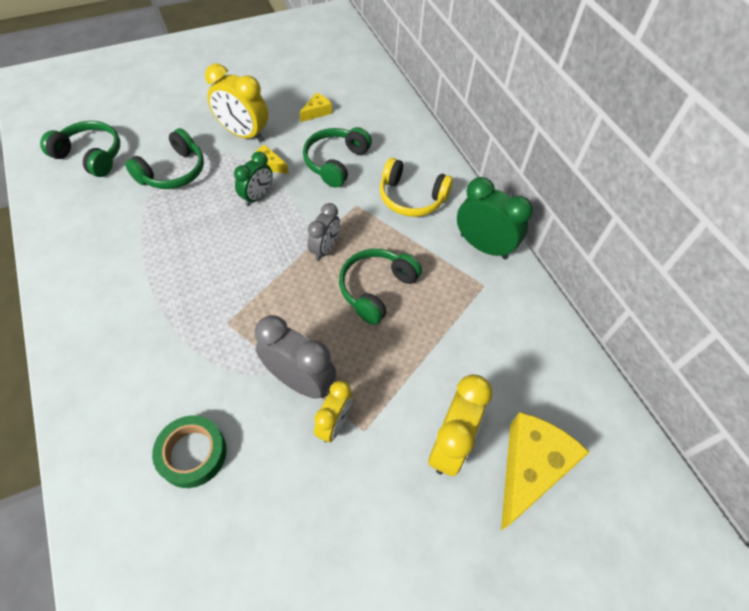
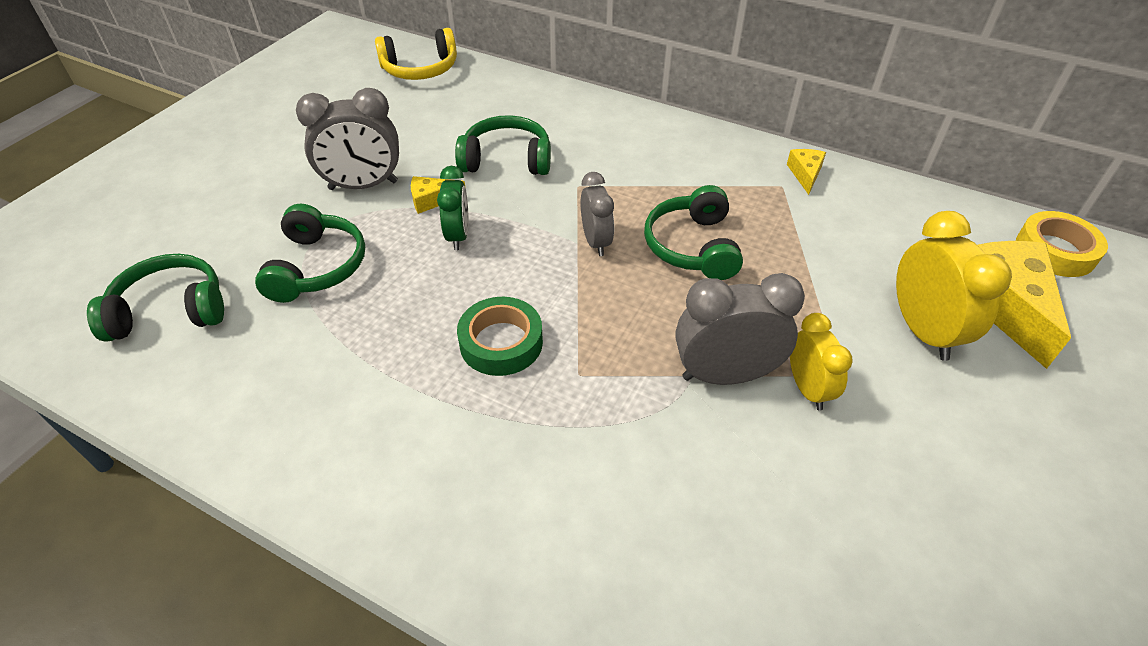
camera: 35 degrees left, 10 degrees down
green tape [152,416,227,488] -> green tape moved to [457,297,543,376]
yellow clock [205,64,268,142] -> grey clock [296,88,399,190]
yellow cheese [299,93,332,122] -> yellow cheese moved to [787,149,826,195]
green headphones [303,127,372,188] -> green headphones turned 105 degrees clockwise [455,115,551,175]
yellow headphones [380,158,453,217] -> yellow headphones moved to [375,28,457,80]
green clock [457,177,533,259] -> none
none -> yellow tape [1016,211,1108,277]

